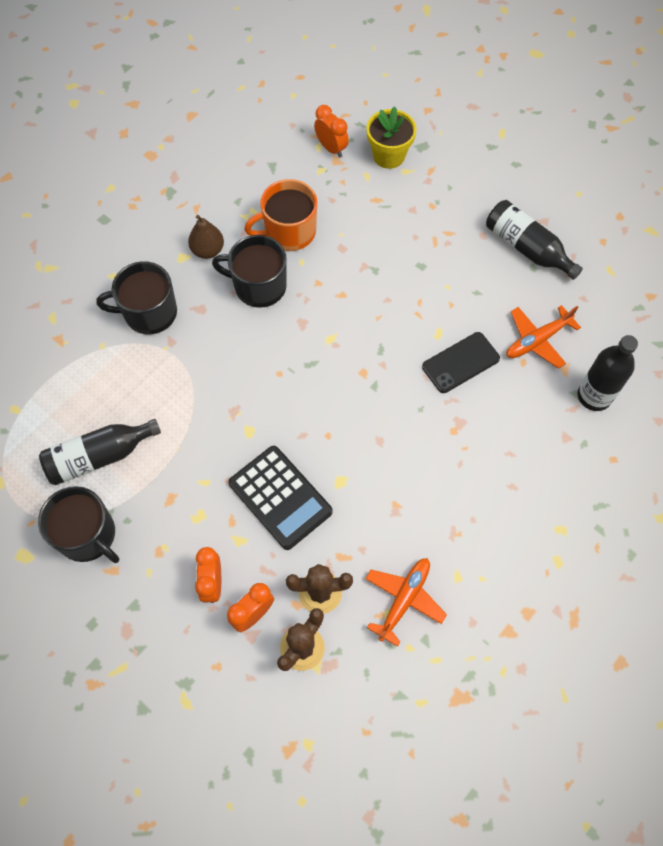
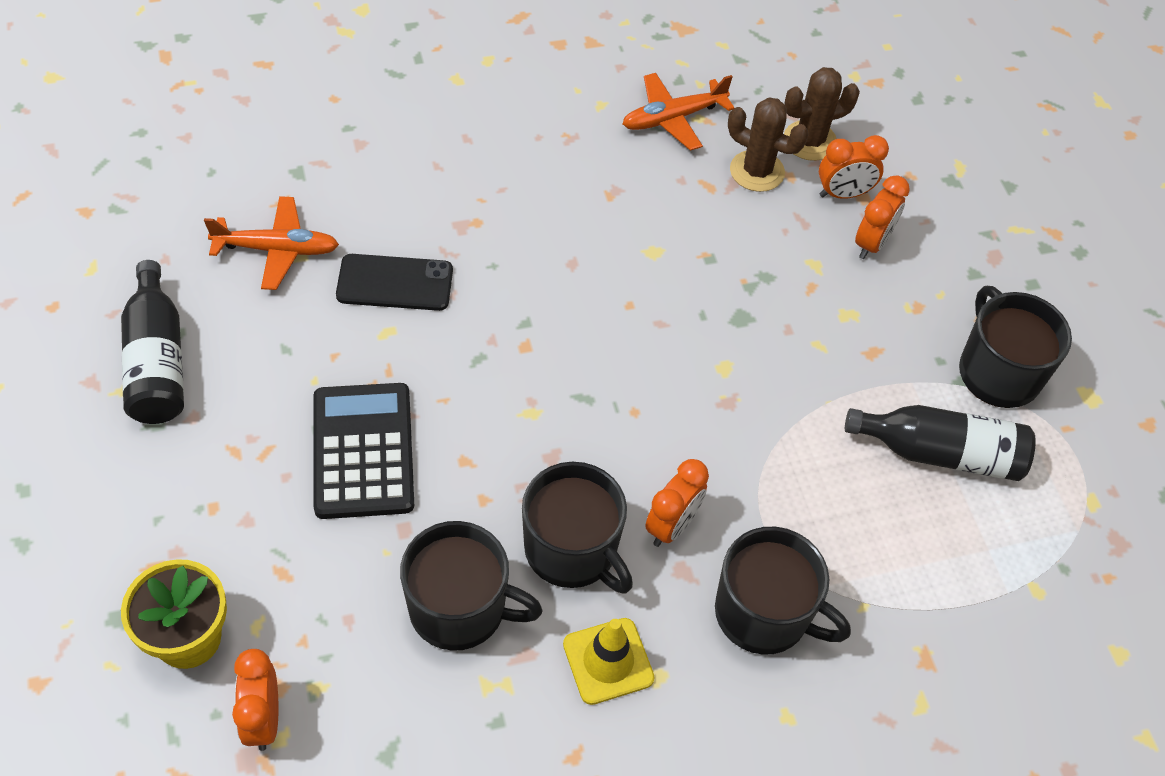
camera: 150 degrees left, 10 degrees down
brown pear [188,215,224,259] -> yellow traffic cone [563,618,655,705]
black calculator [229,446,333,550] -> black calculator moved to [313,383,414,519]
orange mug [244,179,317,251] -> black mug [400,521,543,651]
black bottle [578,335,638,411] -> none
none -> orange clock [645,459,709,547]

